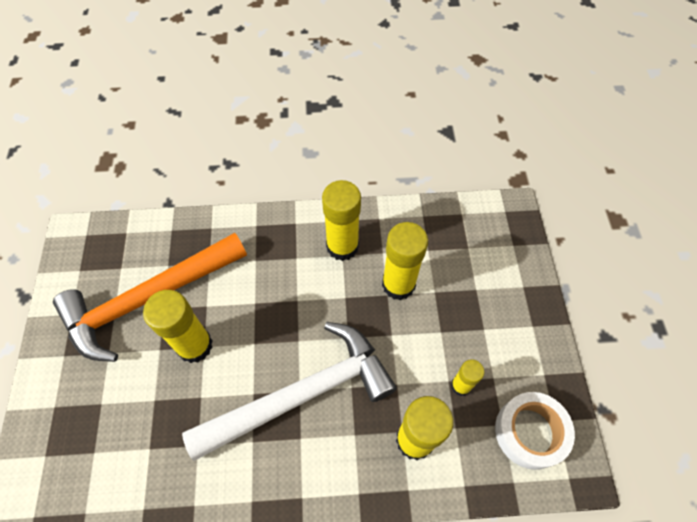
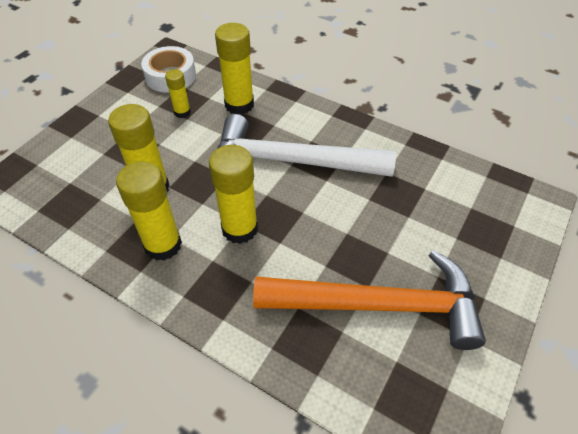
camera: 145 degrees left, 10 degrees down
yellow glue stick [143,290,213,363] -> yellow glue stick moved to [209,145,258,244]

